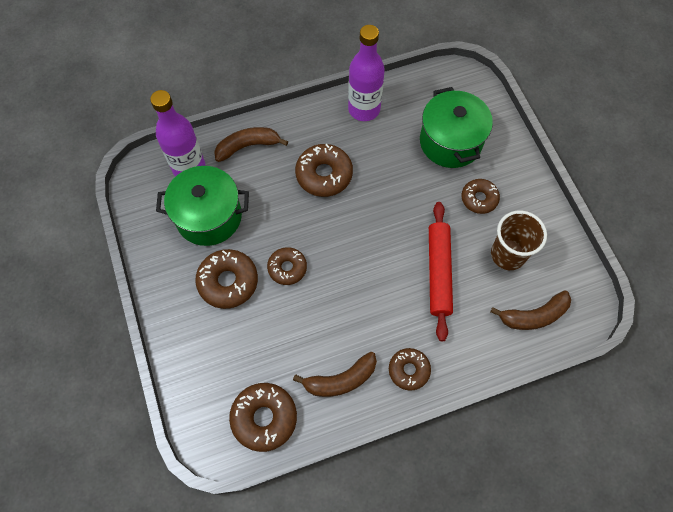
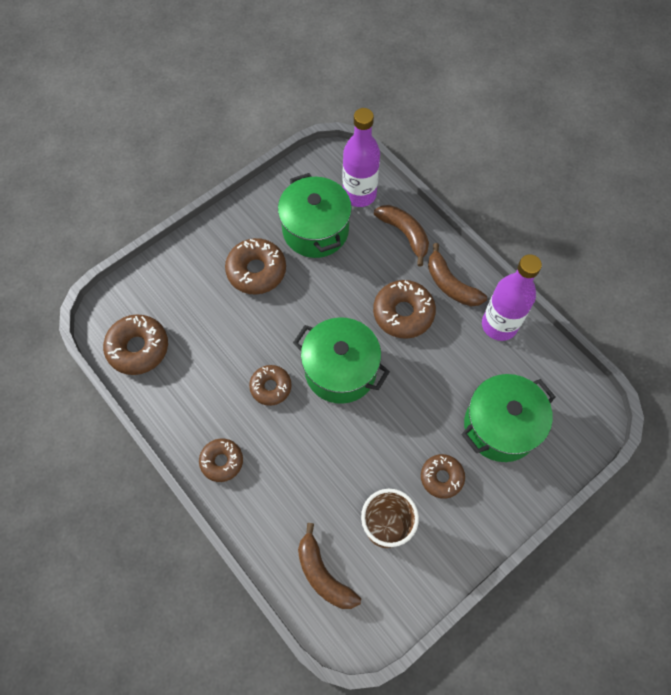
camera: 70 degrees right, 0 degrees up
brown donut [267,247,307,285] -> brown donut moved to [249,365,292,406]
brown banana [293,352,377,397] -> brown banana moved to [428,243,487,306]
red rolling pin [429,202,453,341] -> none
none -> green pot [293,317,390,404]

